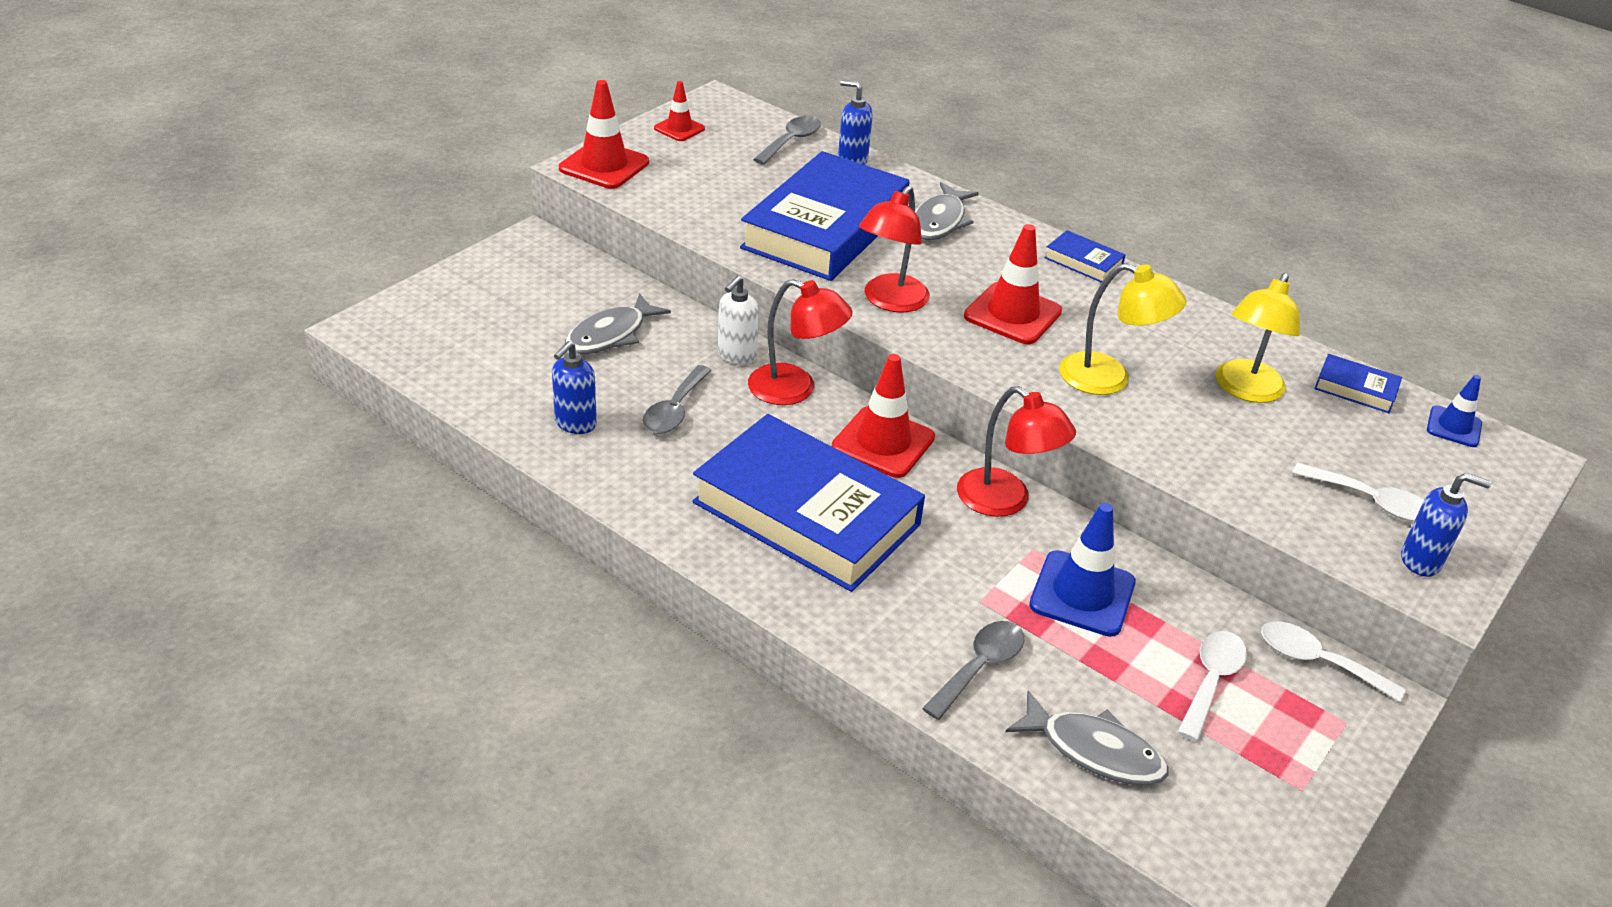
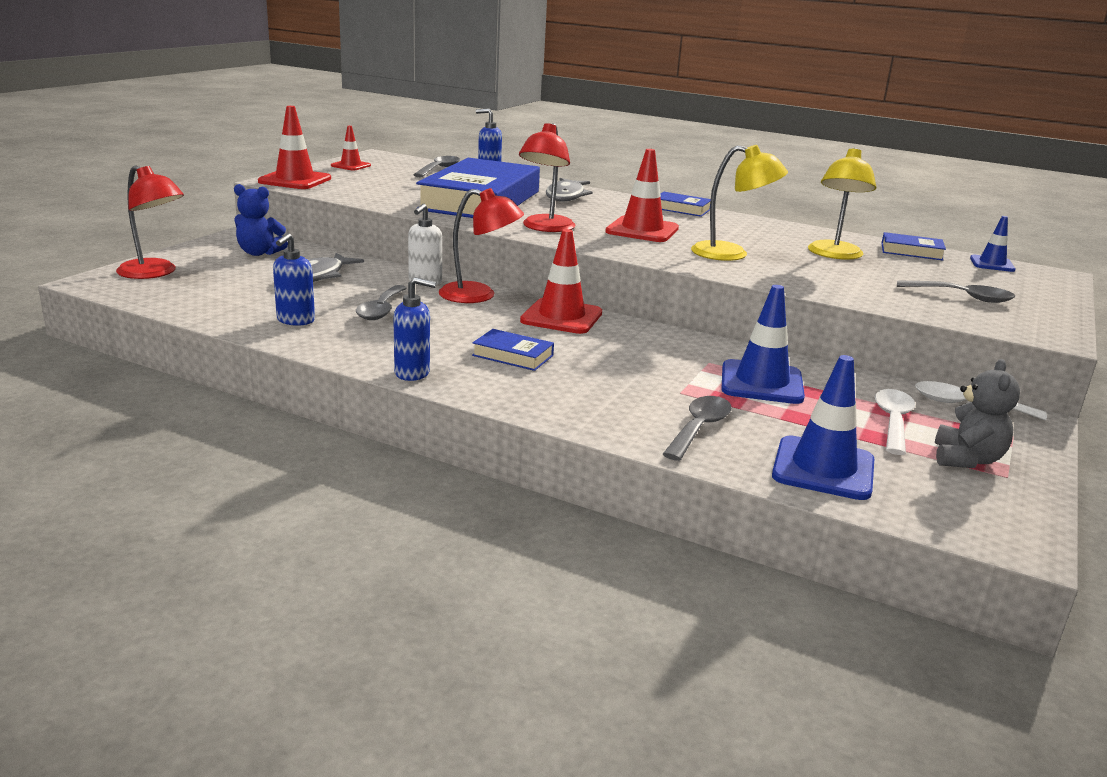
camera: 10 degrees left, 15 degrees down
blue book [692,414,925,592] -> blue book [472,329,554,371], size x0.41
red lamp [957,386,1076,517] -> red lamp moved to [116,165,184,279]
grey fish [1005,690,1169,785] -> blue traffic cone [772,355,874,500]
white spoon [1292,462,1424,522] -> grey spoon [897,280,1015,303]
blue soap dispenser [1401,473,1491,577] -> blue soap dispenser moved to [393,277,436,381]
none -> blue teddy bear [234,184,288,256]
none -> grey teddy bear [935,359,1020,468]

